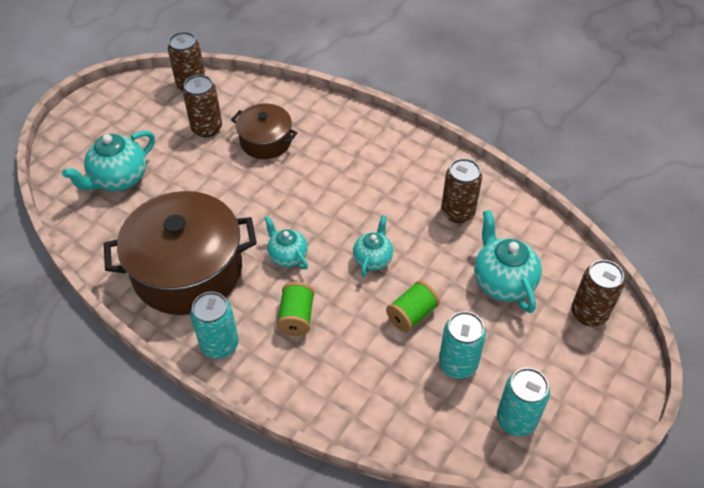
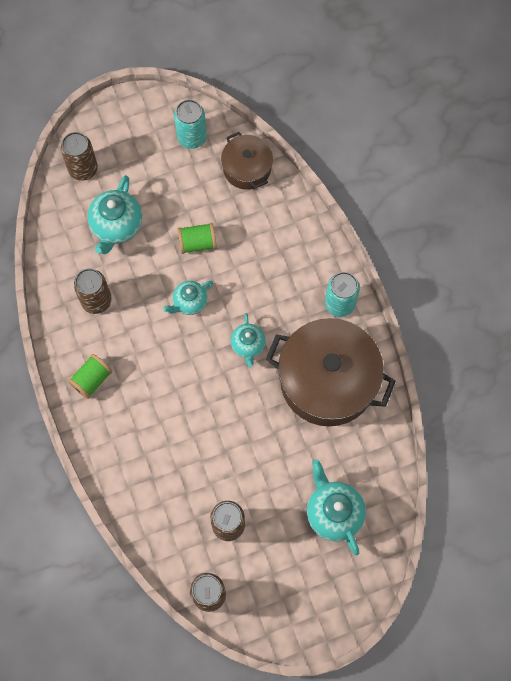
camera: 145 degrees left, 20 degrees up
turquoise teapot [62,130,155,191] -> turquoise teapot turned 105 degrees counterclockwise [306,460,366,555]
brown pot [231,104,297,159] -> brown pot moved to [221,132,273,190]
green spool [276,282,314,336] -> green spool moved to [68,354,113,399]
turquoise can [439,311,486,379] -> none

